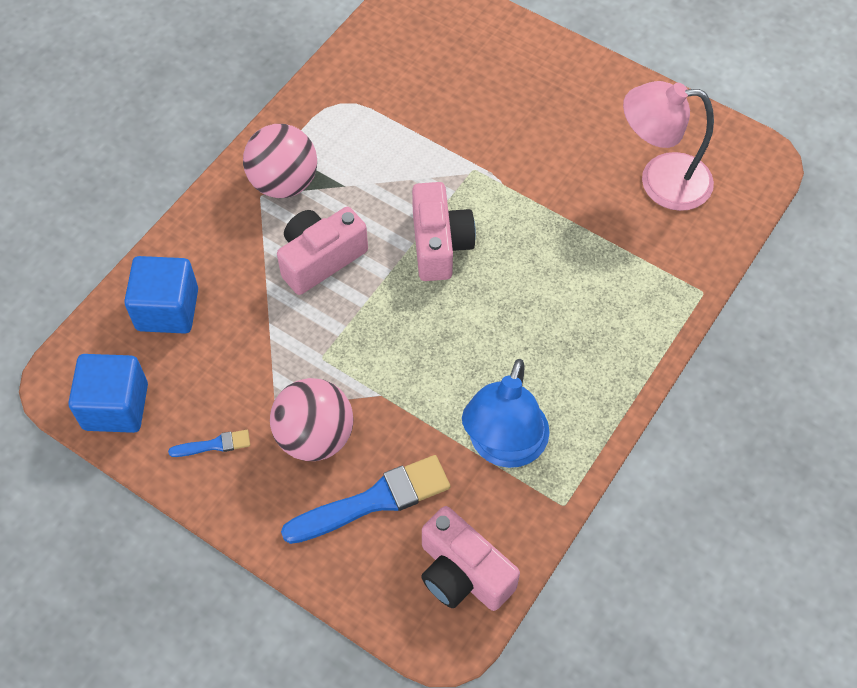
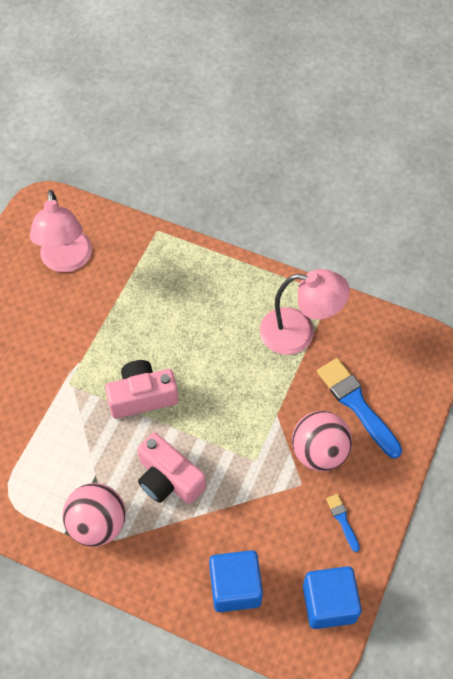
camera: 100 degrees left, 0 degrees up
pink camera [421,506,520,611] -> none
blue lamp [462,359,550,468] -> pink lamp [260,269,350,355]

